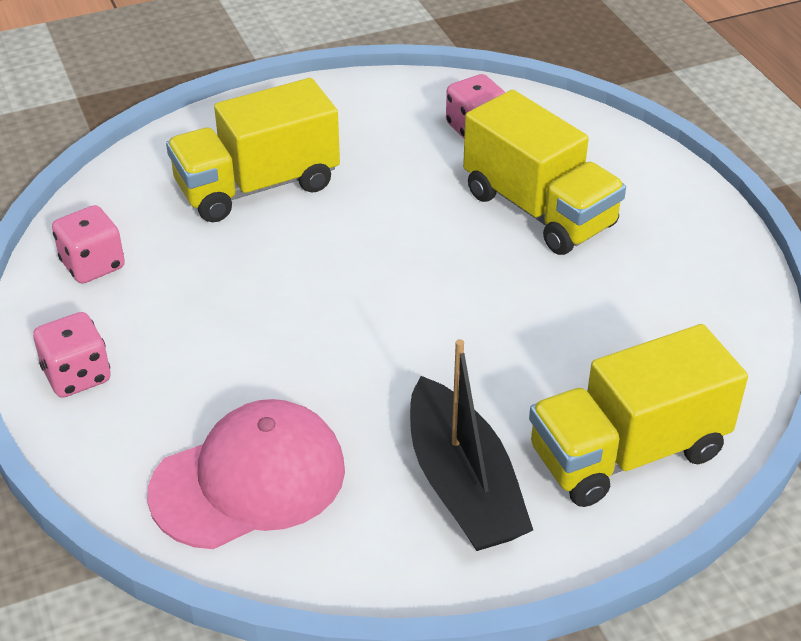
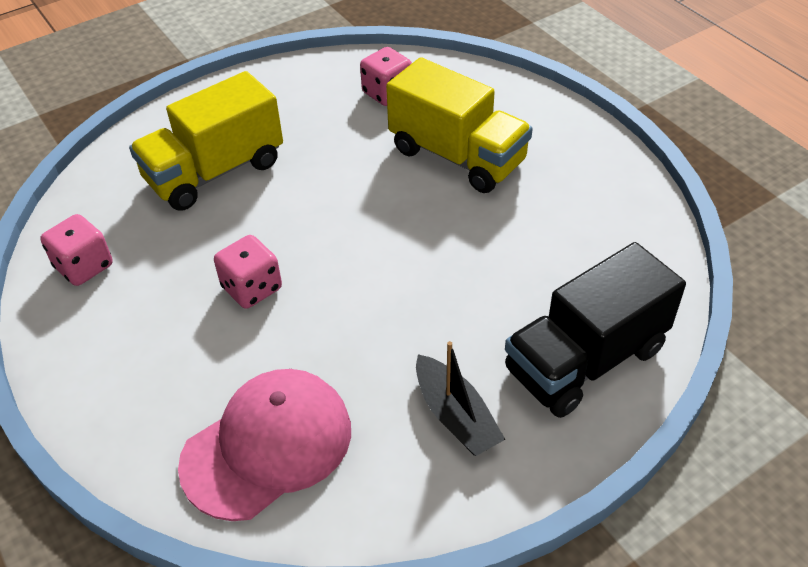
camera: 10 degrees left, 5 degrees up
pink dice [33,312,111,398] -> pink dice moved to [214,235,282,309]
black boat [410,339,533,551] -> black boat [416,341,505,456], size x0.66
yellow truck [529,324,748,507] -> black truck [505,242,686,418]

